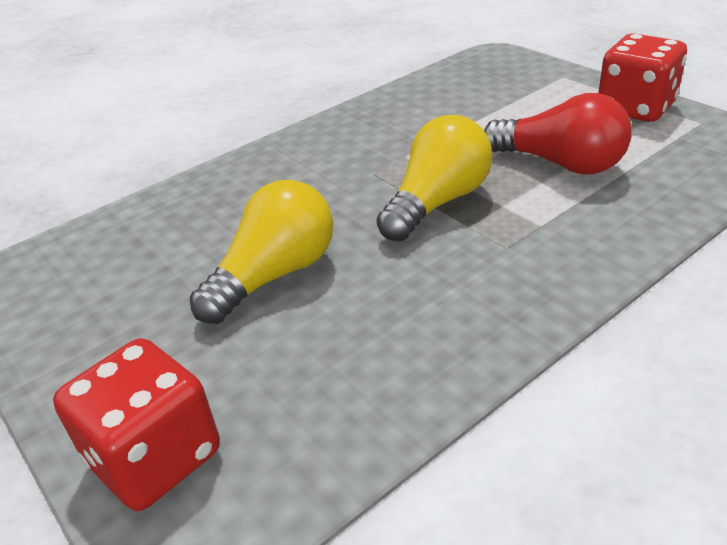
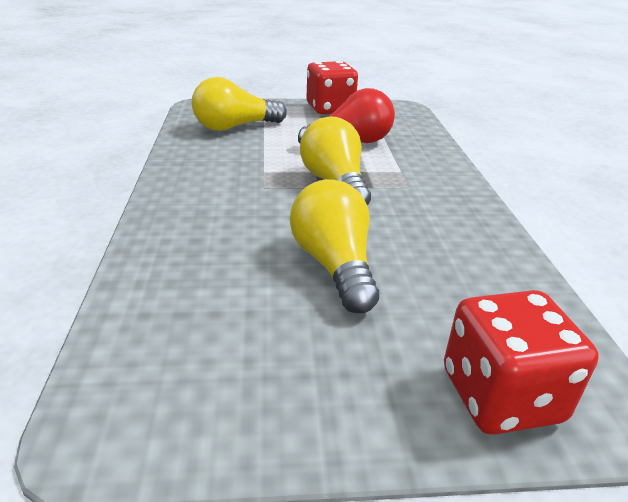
camera: 60 degrees left, 5 degrees down
none -> yellow light bulb [192,77,287,131]

